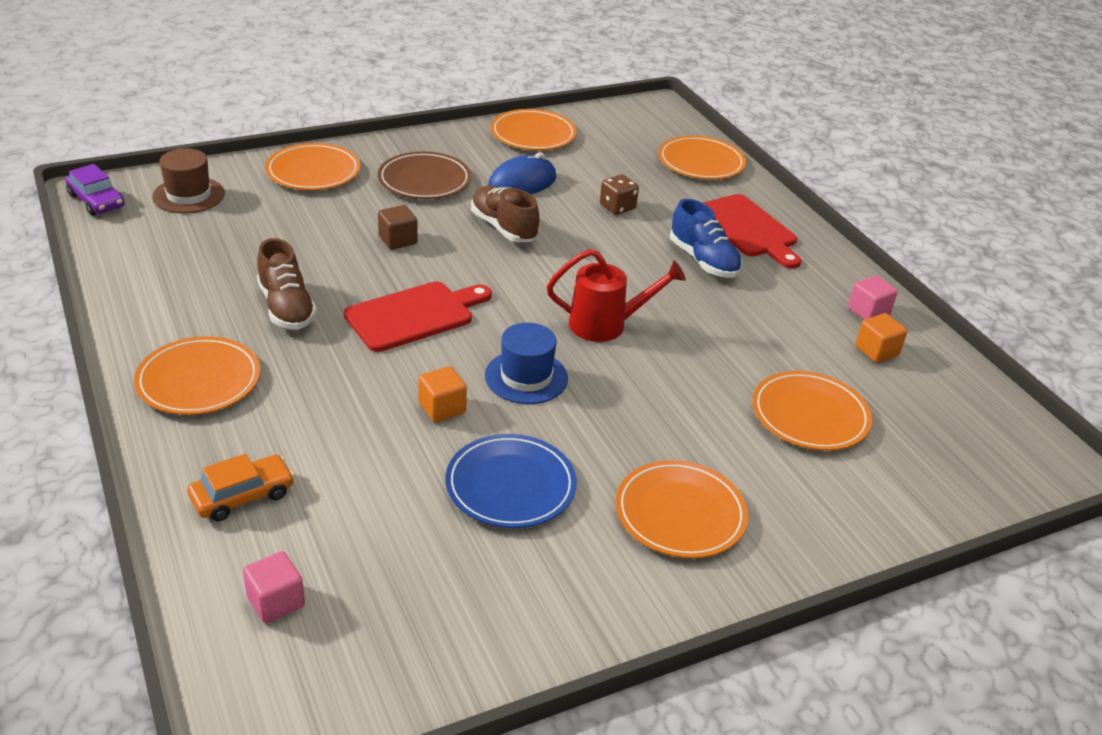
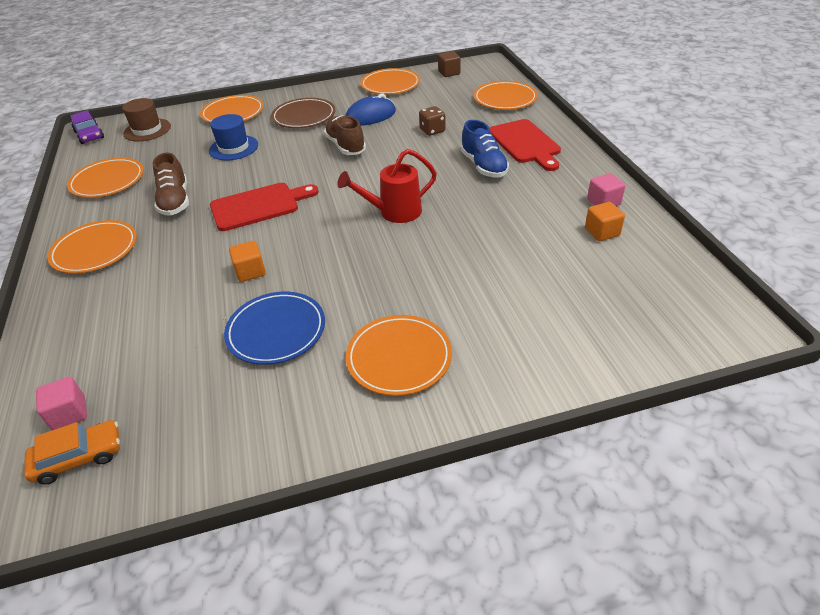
camera: 15 degrees right, 5 degrees up
orange car [187,453,294,522] -> orange car moved to [24,420,120,485]
brown cube [378,205,418,250] -> brown cube moved to [438,51,461,77]
blue hat [485,323,568,404] -> blue hat moved to [209,114,258,161]
red watering can [547,249,686,342] -> red watering can turned 150 degrees clockwise [337,149,437,223]
orange plate [753,371,872,451] -> orange plate moved to [67,158,144,198]

